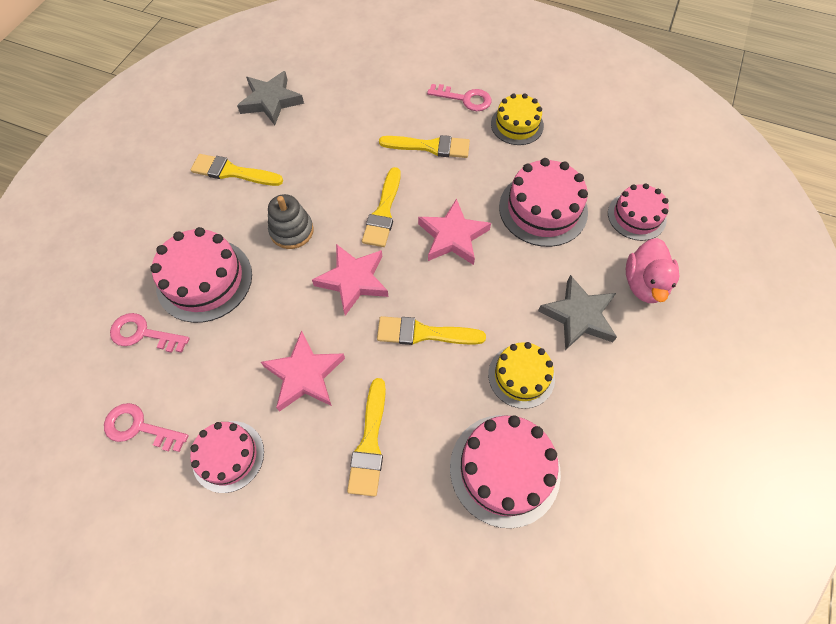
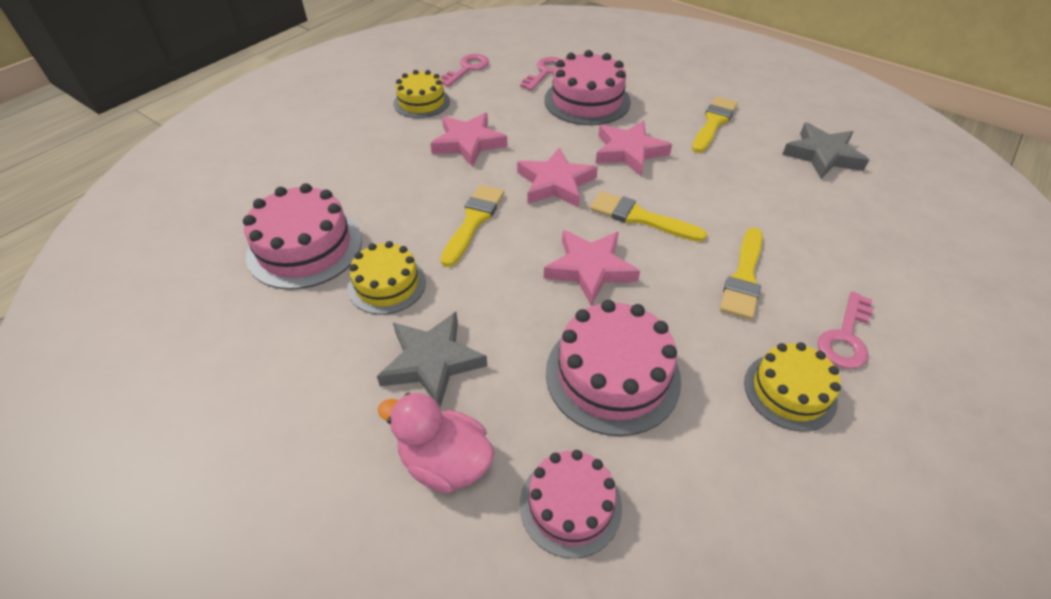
camera: 105 degrees right, 15 degrees down
pink cake [190,421,264,493] -> yellow cake [394,70,450,118]
grey stacking toy [268,194,314,249] -> pink star [596,120,672,176]
yellow brush [347,378,386,497] -> none

